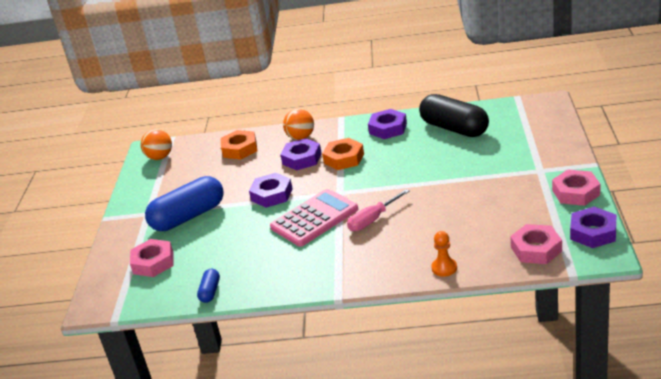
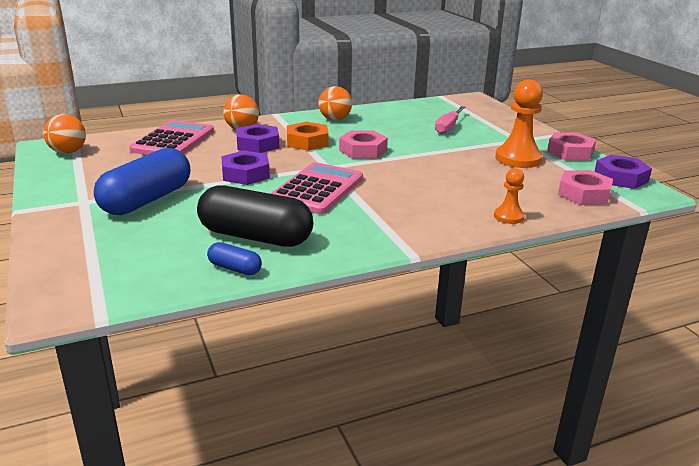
camera: 30 degrees left, 5 degrees down
pink nut [130,239,174,277] -> pink nut moved to [339,130,388,159]
blue capsule [197,269,220,303] -> blue capsule turned 45 degrees counterclockwise [207,242,262,275]
orange nut [221,130,257,160] -> pink calculator [129,120,214,155]
pink screwdriver [347,189,409,231] -> pink screwdriver moved to [435,106,466,134]
purple nut [368,109,407,139] -> orange ball [318,86,352,121]
black capsule [419,94,489,137] -> black capsule moved to [197,185,313,247]
none -> orange pawn [495,80,543,168]

